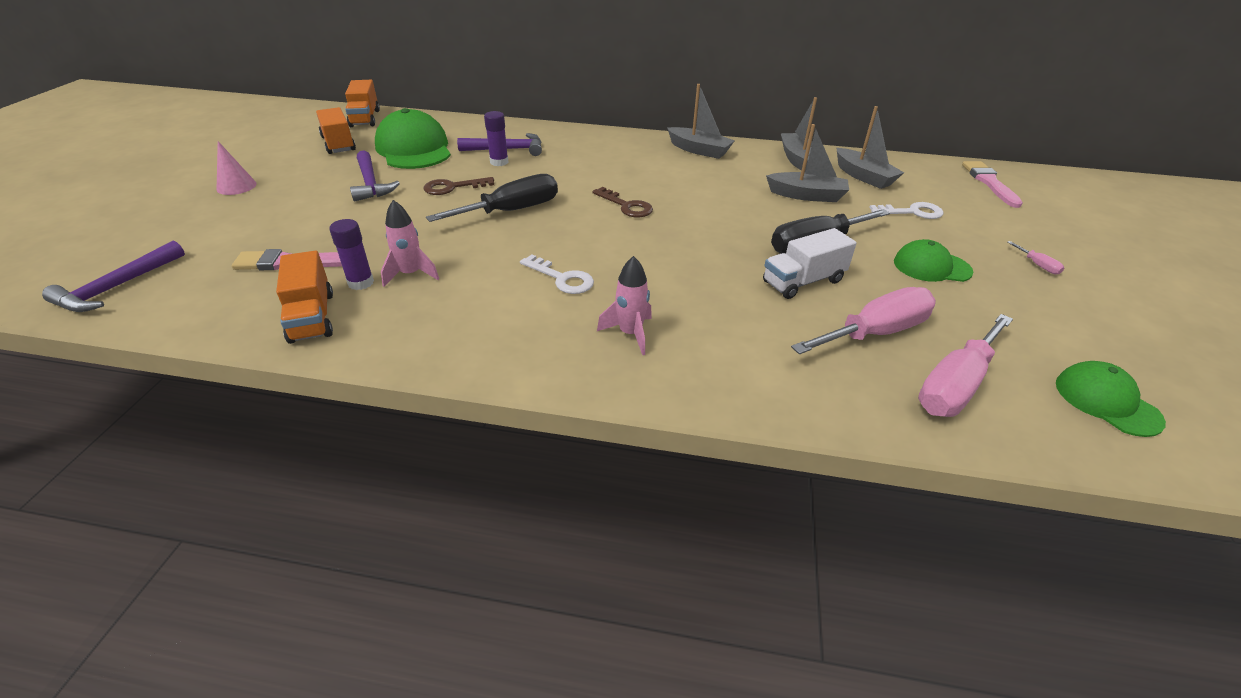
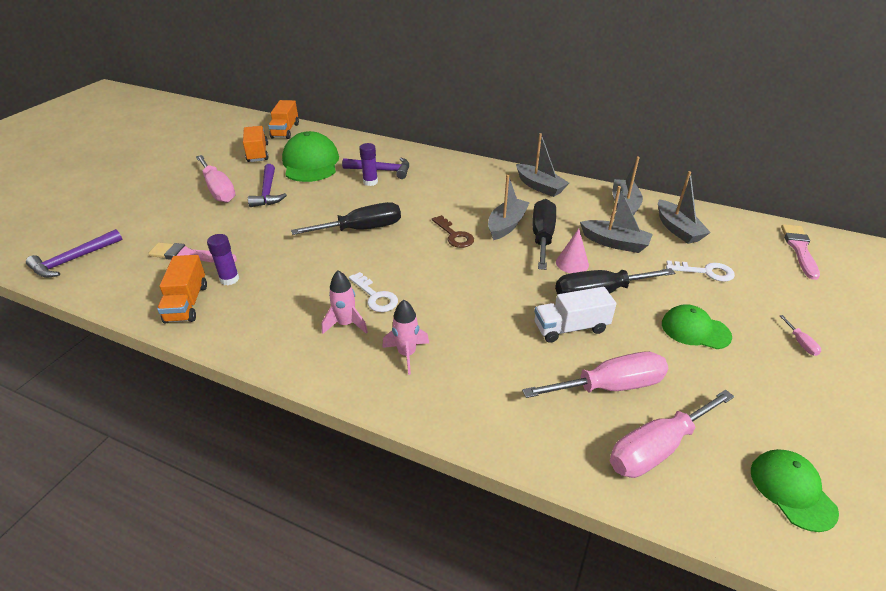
camera: 15 degrees right, 0 degrees up
pink cone [216,141,257,195] -> pink cone moved to [556,229,589,273]
pink rocket [381,200,439,287] -> pink rocket moved to [322,271,368,334]
brown key [424,177,494,195] -> none
none -> pink screwdriver [196,155,235,203]
none -> grey boat [488,175,530,240]
none -> black screwdriver [533,199,556,270]

